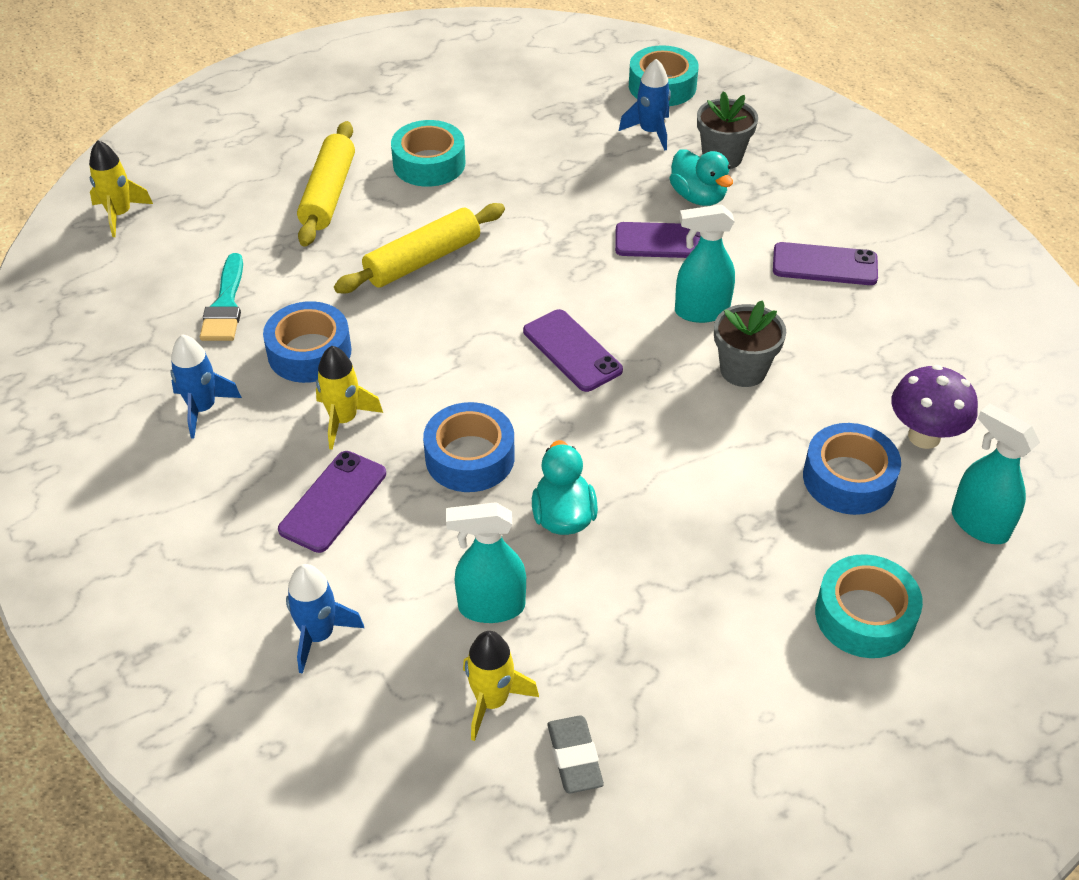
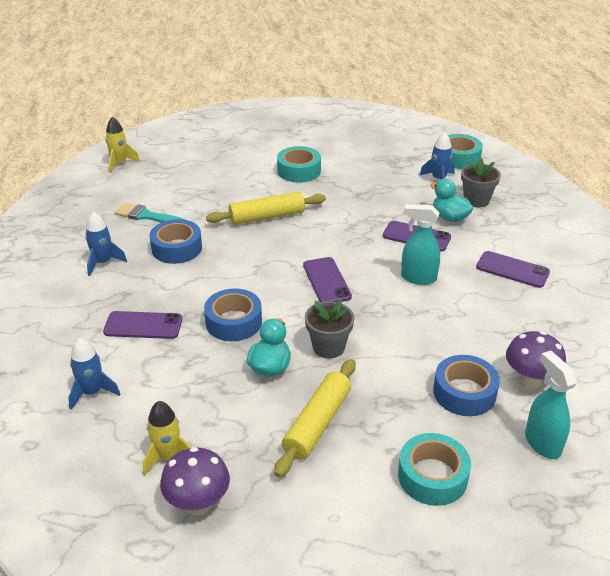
camera: 20 degrees right, 10 degrees down
turquoise brush [200,253,243,341] -> turquoise brush turned 90 degrees clockwise [115,203,185,223]
purple phone [278,451,386,553] -> purple phone turned 45 degrees clockwise [103,311,182,339]
yellow rolling pin [297,121,355,247] -> yellow rolling pin moved to [274,359,356,477]
yellow rocket [316,346,383,450] -> none
turquoise spray bottle [446,502,526,623] -> none
grey eraser [547,715,604,793] -> purple mushroom [160,447,230,515]
turquoise duck [669,149,733,206] -> turquoise duck turned 150 degrees clockwise [430,179,474,222]
grey flower pot [714,300,786,387] -> grey flower pot moved to [305,300,354,358]

